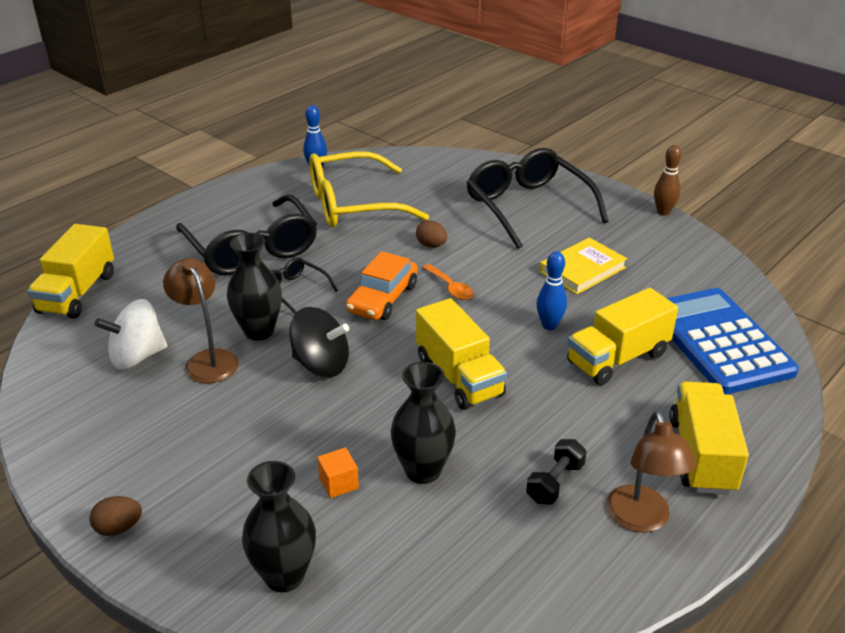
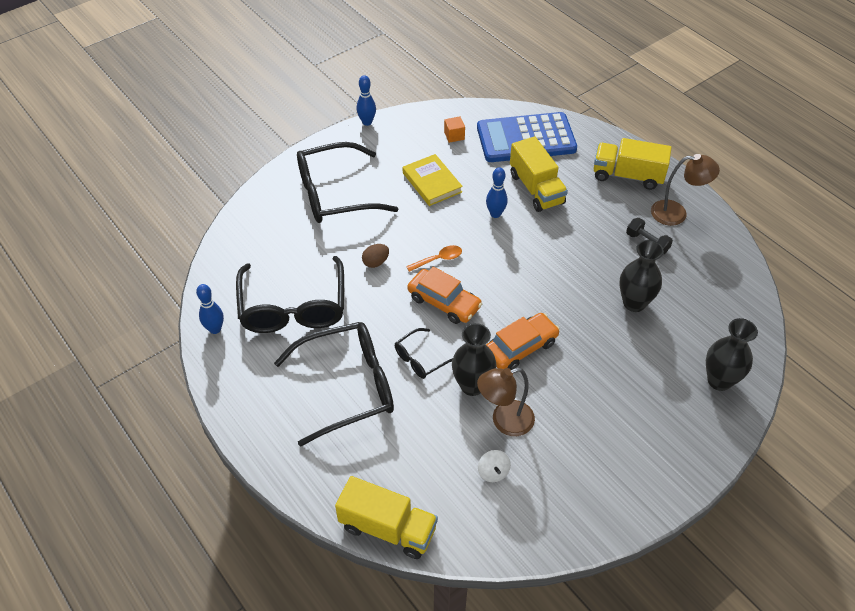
camera: 80 degrees left, 15 degrees up
brown egg [89,496,142,536] -> none
white spinning top [95,299,167,370] -> white spinning top [478,450,511,482], size x0.54
black spinning top [289,307,349,377] -> orange car [486,313,560,370]
yellow glasses [309,151,429,228] -> black glasses [236,256,344,333]
orange cube [317,447,359,498] -> orange cube moved to [444,117,465,143]
yellow truck [416,298,507,410] -> none
brown bowling pin [654,145,682,216] -> blue bowling pin [357,75,376,126]

